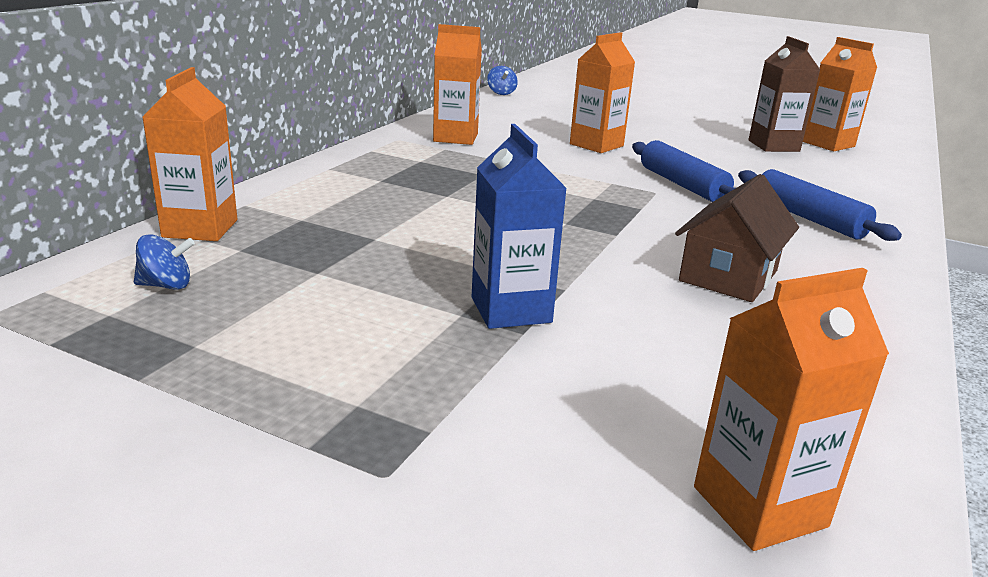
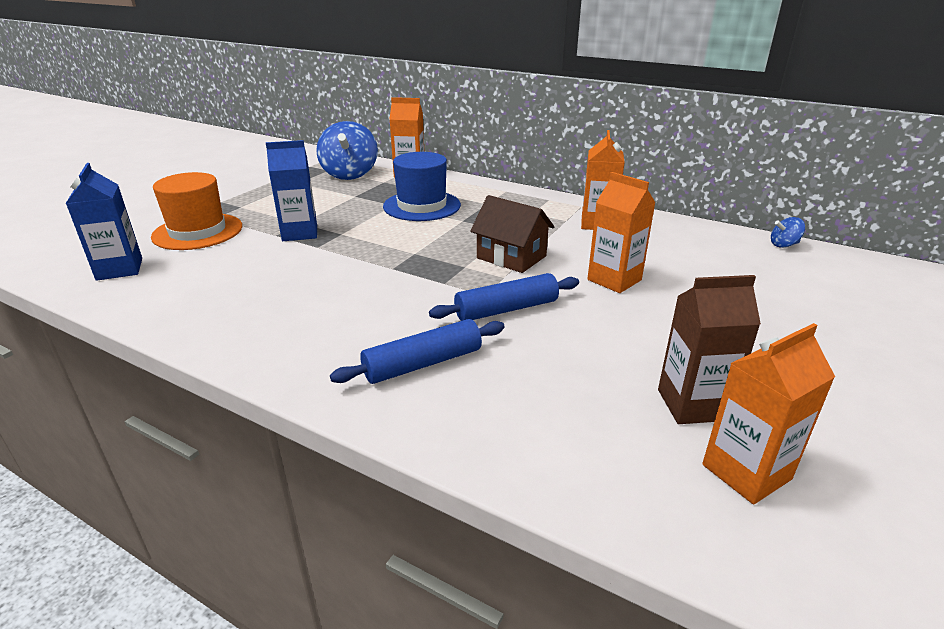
camera: 95 degrees right, 5 degrees up
blue spinning top [134,234,195,290] -> blue spinning top [316,121,378,180], size x2.27
brown house [675,174,799,302] -> brown house moved to [470,195,555,273]
orange carton [694,268,889,551] -> blue carton [66,163,142,281]
none -> orange hat [151,172,242,250]
none -> blue hat [383,152,461,221]

